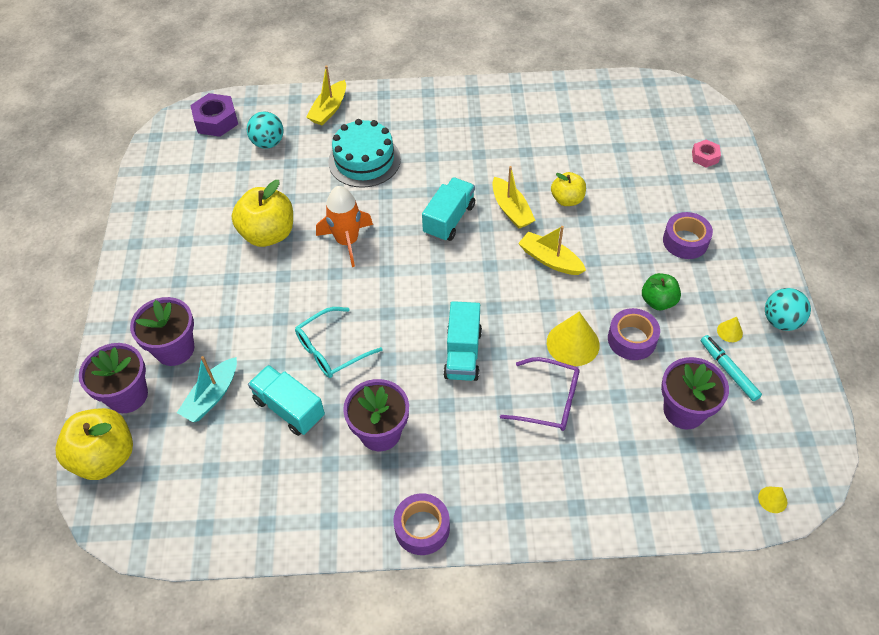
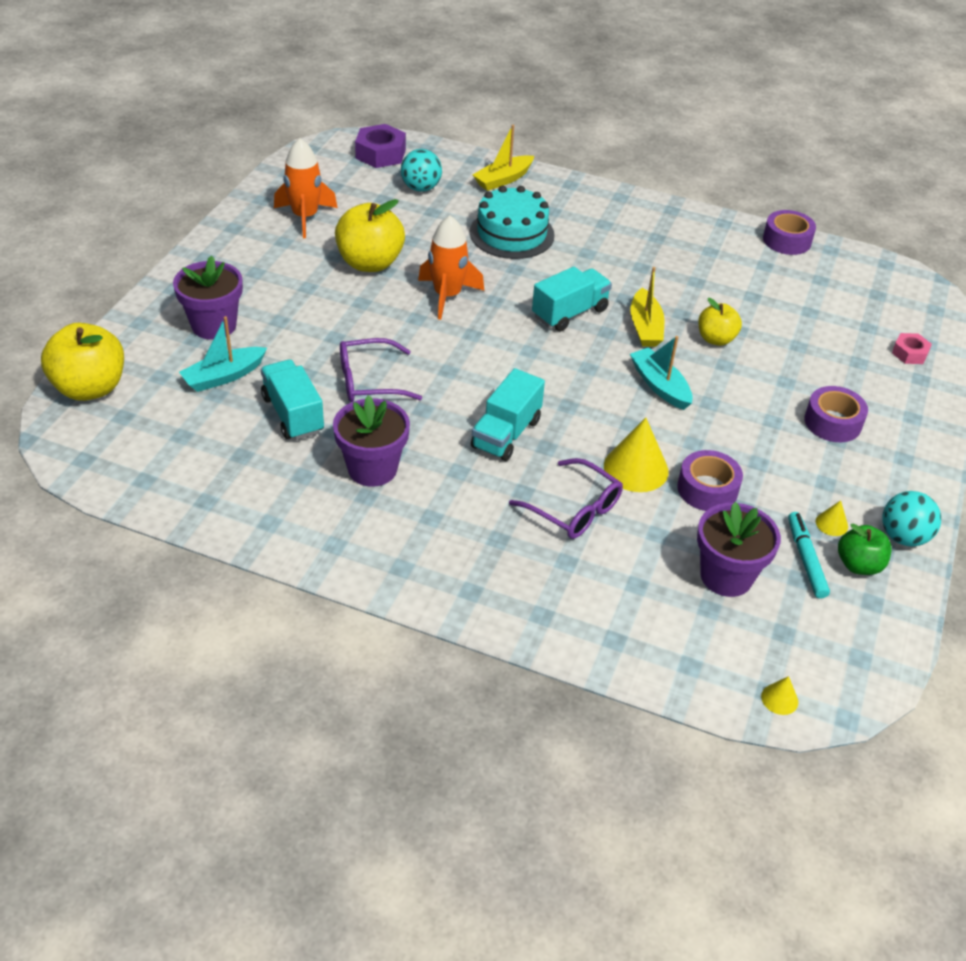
camera: 20 degrees right, 10 degrees down
purple flower pot [79,343,148,413] -> none
turquoise glasses [295,307,383,378] -> purple glasses [340,338,423,402]
purple tape [393,493,450,555] -> purple tape moved to [763,210,816,255]
yellow boat [518,226,586,275] -> turquoise boat [630,336,692,410]
green apple [642,273,681,310] -> green apple moved to [838,524,891,575]
none -> orange rocket [274,138,338,238]

